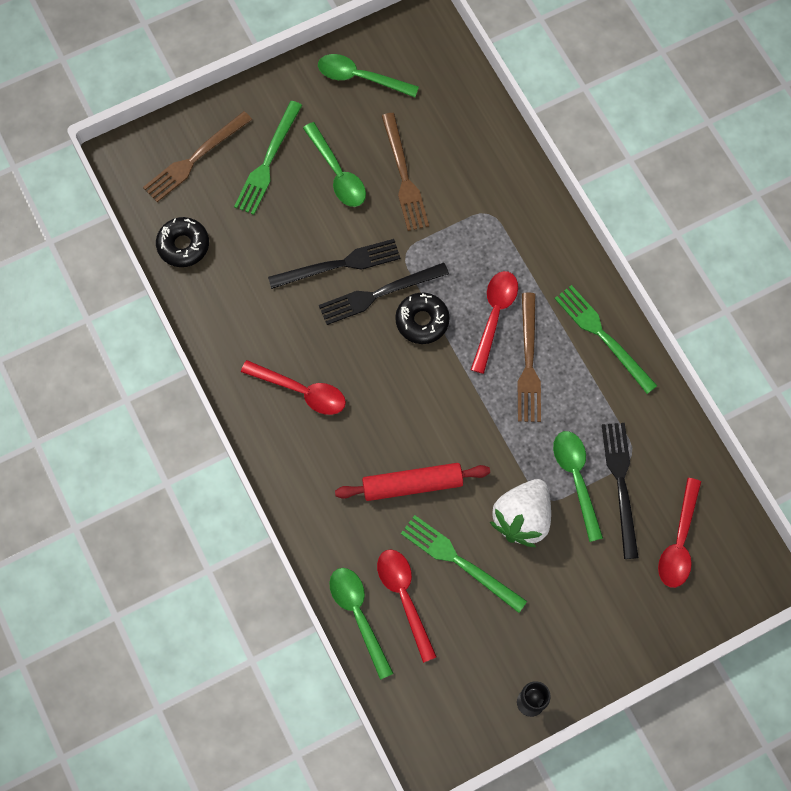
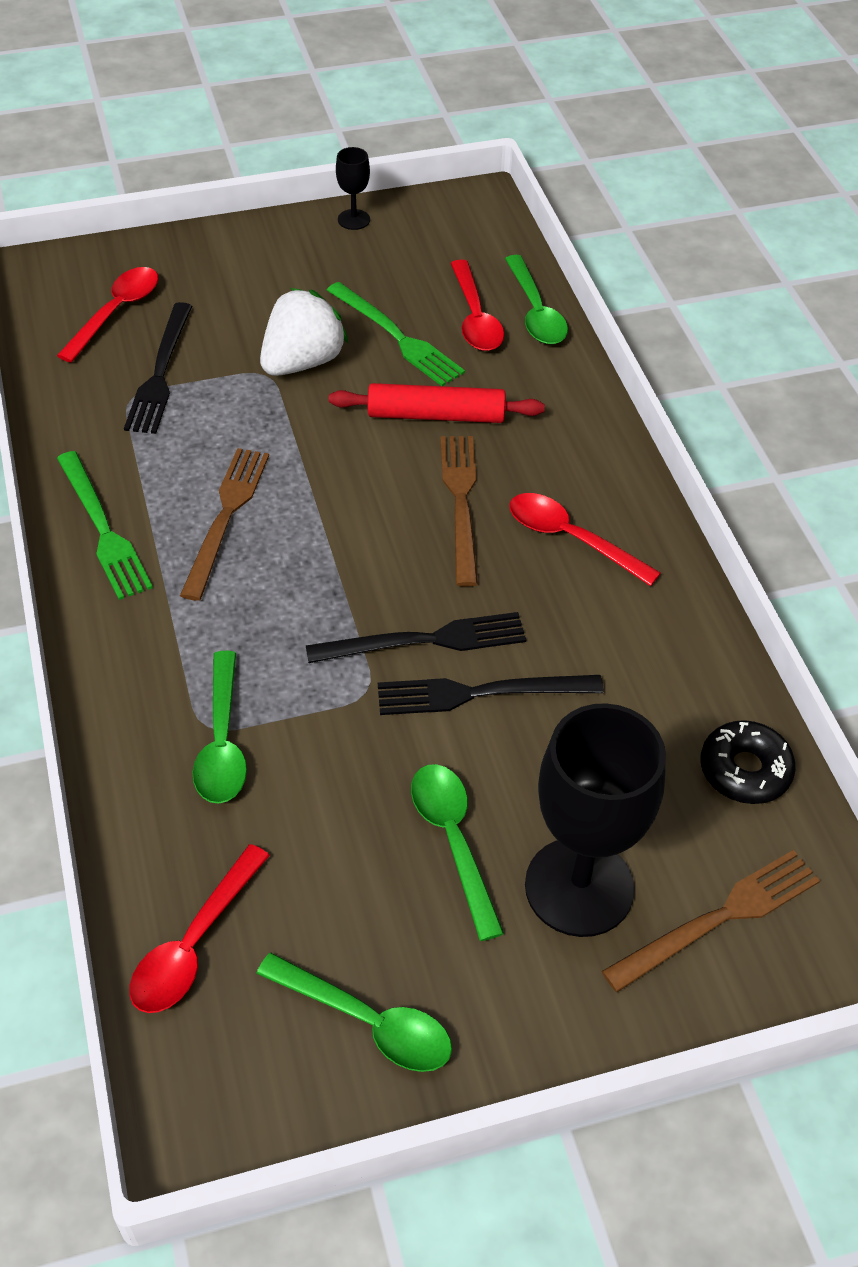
camera: 170 degrees left, 20 degrees down
green fork [234,101,302,215] -> black goblet [525,703,666,937]
brown fork [382,113,429,231] -> brown fork moved to [440,436,478,587]
black donut [395,293,450,344] -> none
red spoon [471,271,518,374] -> red spoon moved to [129,844,270,1013]
green spoon [553,431,603,542] -> green spoon moved to [192,651,247,804]

